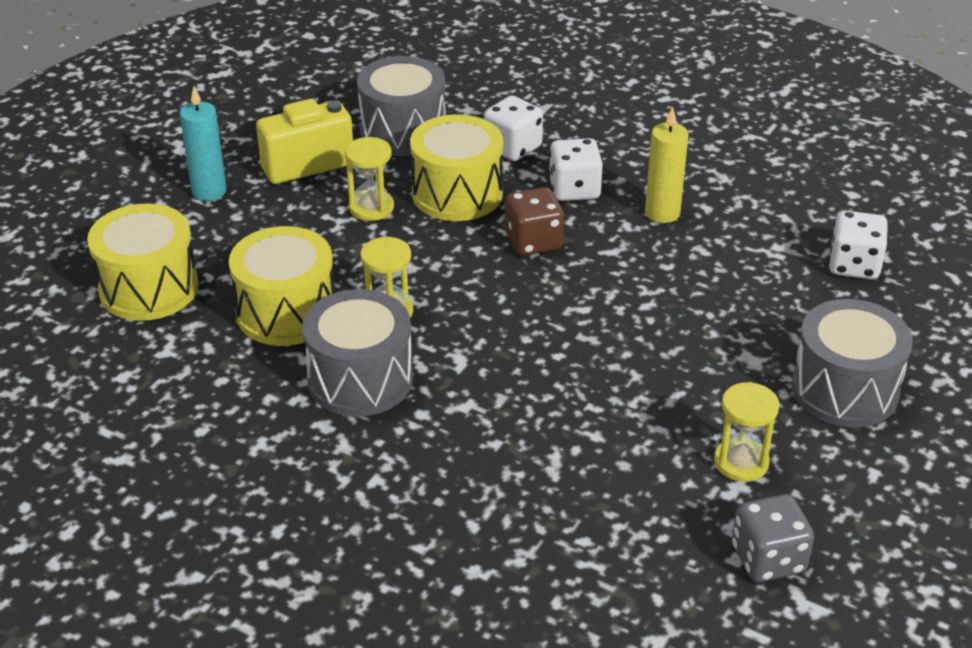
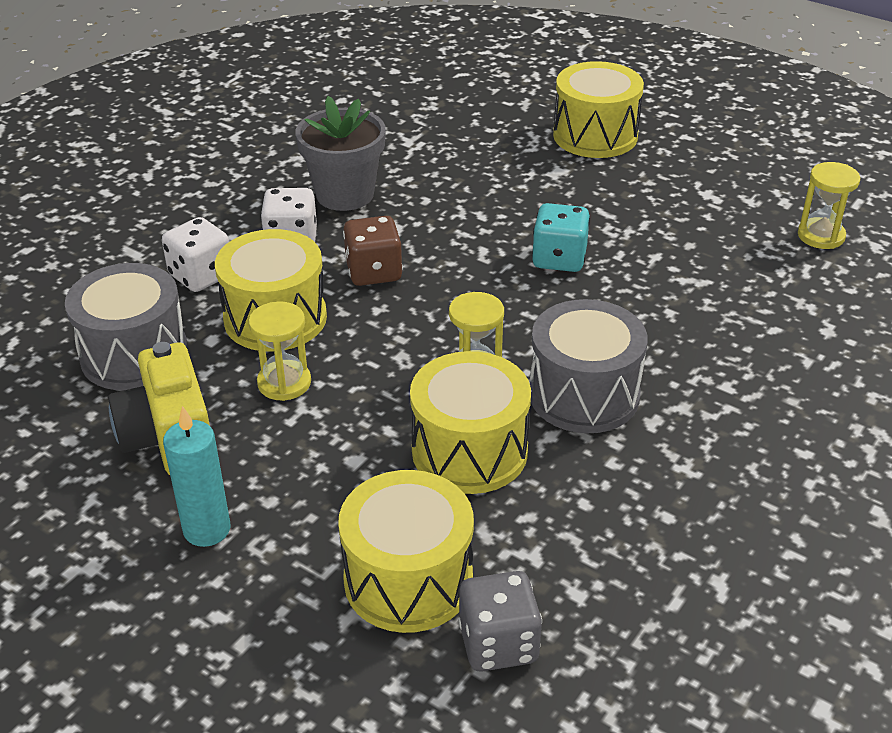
camera: 85 degrees left, 0 degrees up
yellow candle [645,107,688,223] -> grey flower pot [295,96,386,211]
yellow hourglass [714,382,780,482] -> yellow hourglass moved to [798,162,860,249]
grey dice [732,494,814,582] -> grey dice moved to [458,571,542,672]
grey drum [792,299,913,427] -> yellow drum [553,61,644,158]
white dice [829,210,888,279] -> none
none -> turquoise dice [532,203,590,272]

